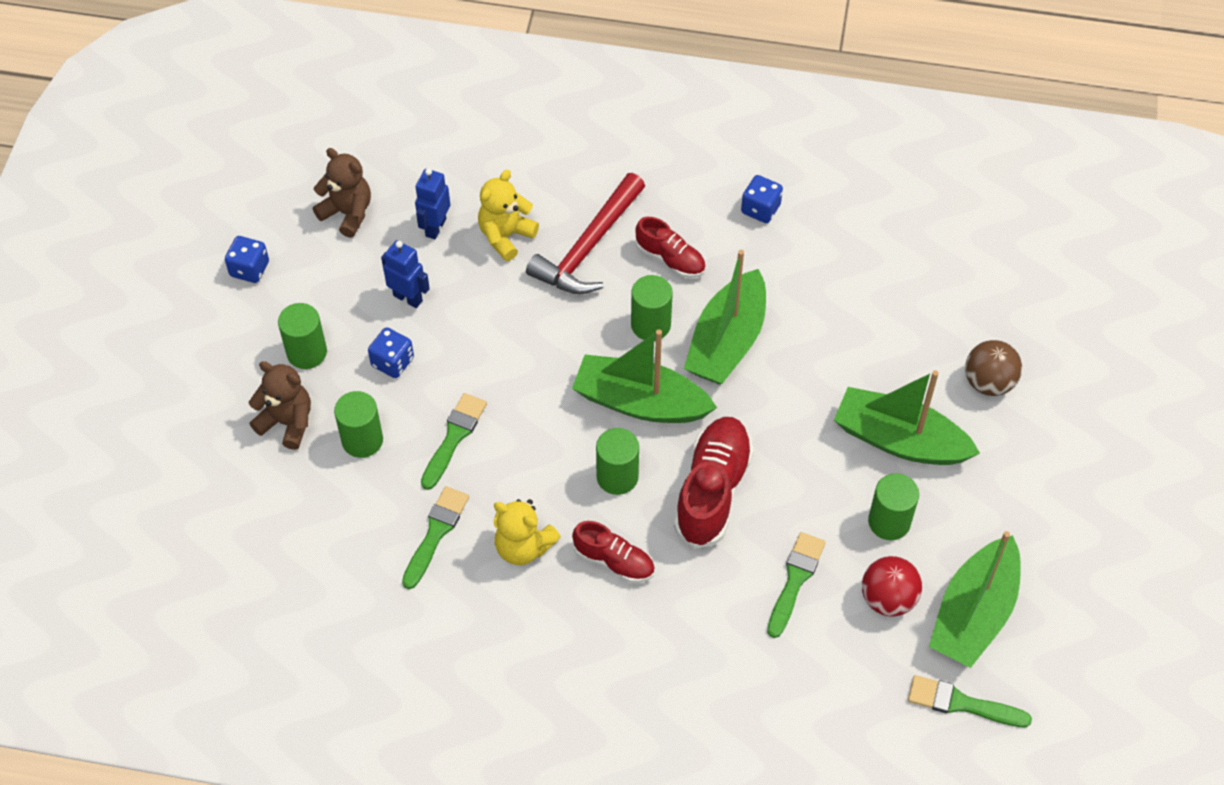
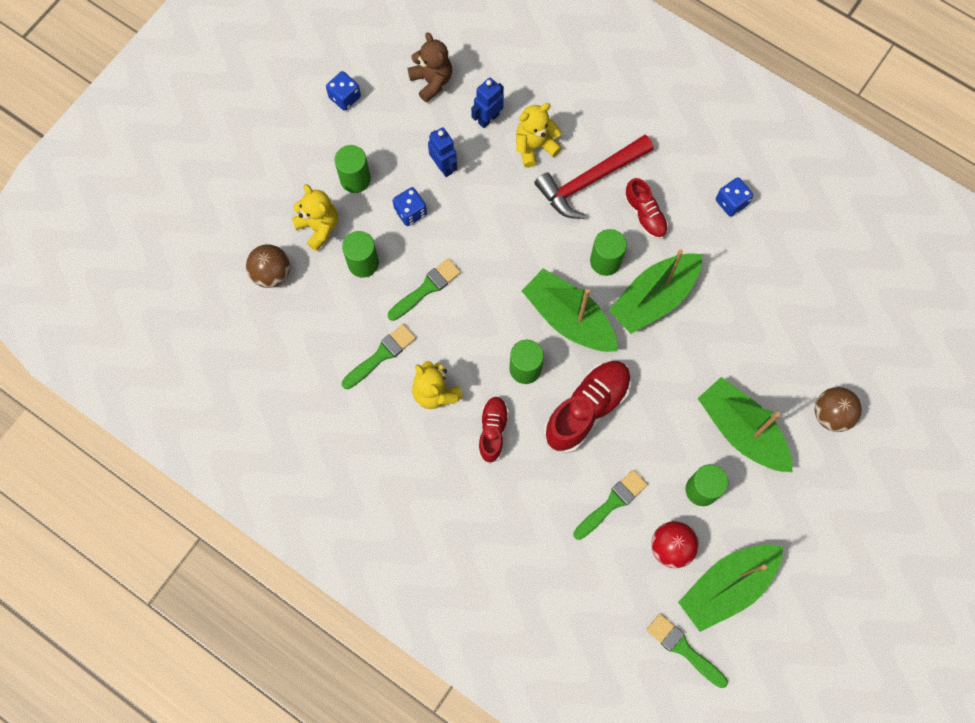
camera: 25 degrees right, 15 degrees up
brown teddy bear [249,361,311,450] -> yellow teddy bear [291,184,338,251]
red shoe [572,521,655,583] -> red shoe turned 135 degrees counterclockwise [478,396,509,464]
none -> brown ball [246,244,290,288]

